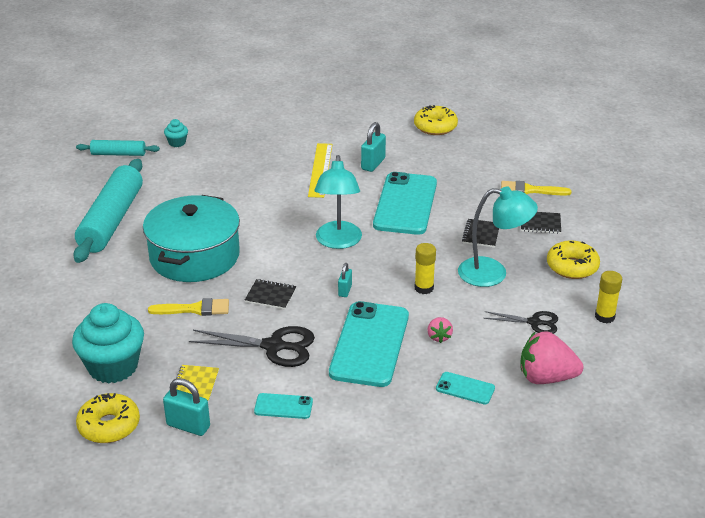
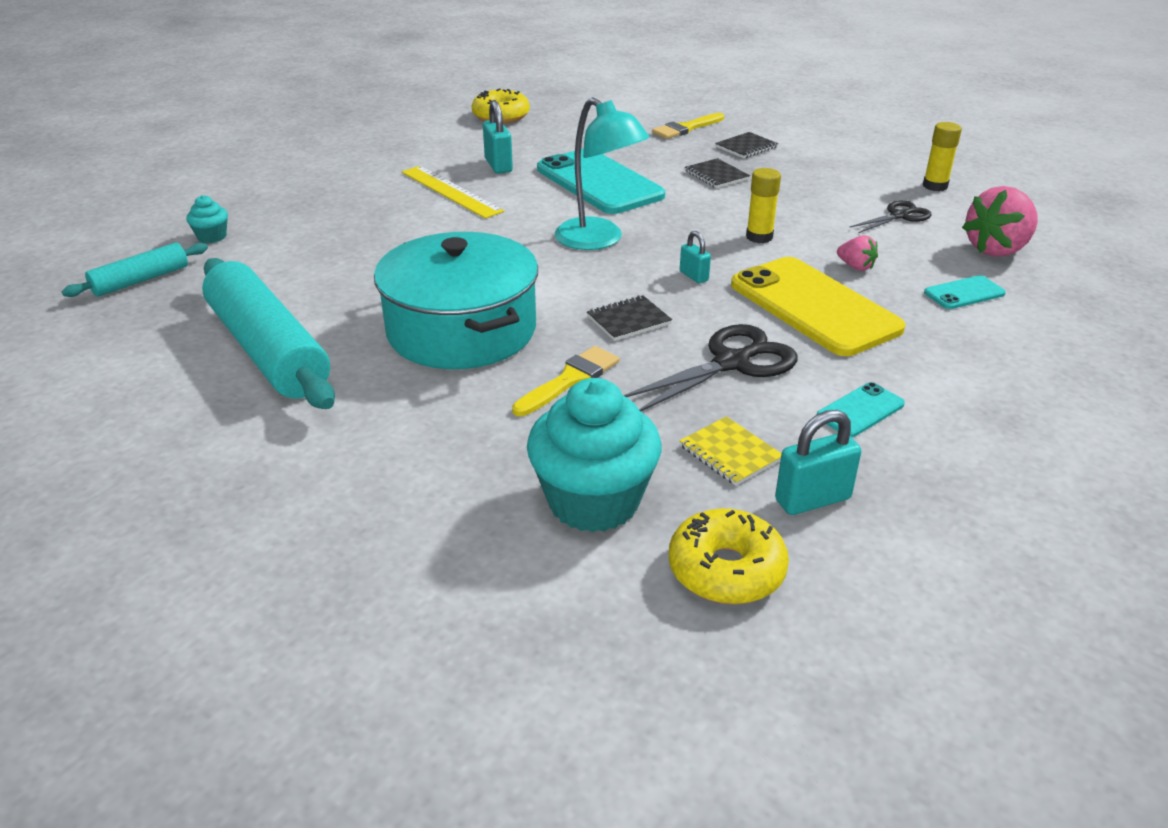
camera: 45 degrees left, 0 degrees up
turquoise phone [329,301,409,387] -> yellow phone [731,257,906,356]
turquoise lamp [458,187,538,287] -> none
yellow donut [547,240,600,279] -> none

